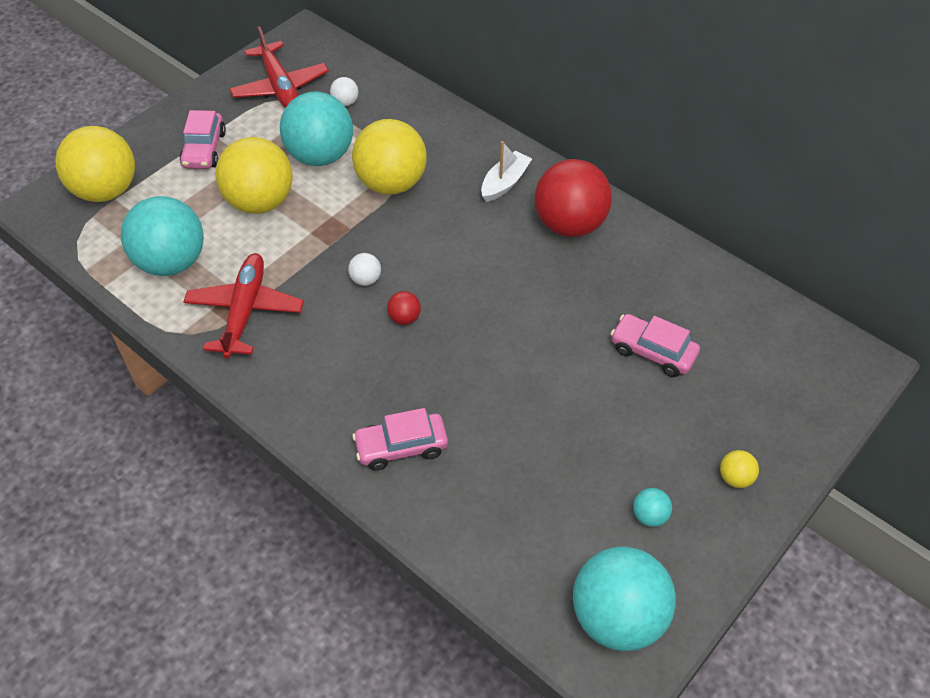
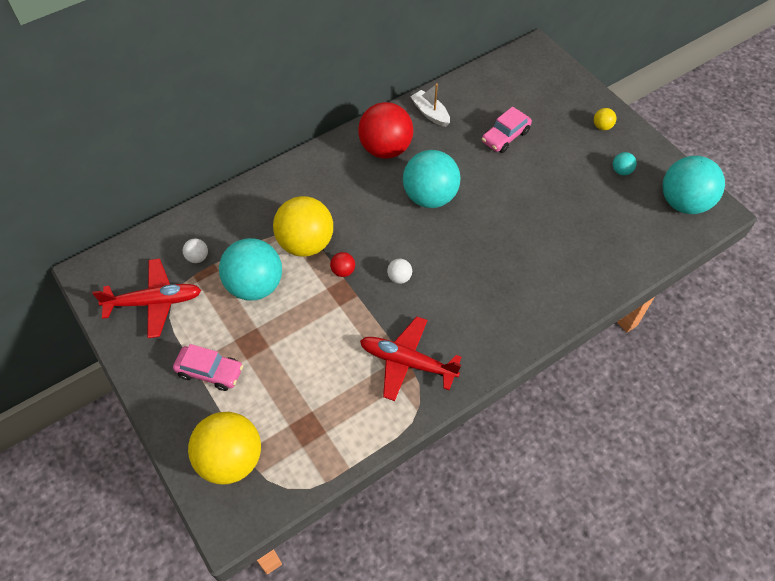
camera: 75 degrees left, 5 degrees up
turquoise ball [121,196,204,276] -> turquoise ball moved to [403,150,460,208]
yellow ball [215,137,293,214] -> none
pink car [352,408,448,470] -> none
red ball [387,291,421,325] -> red ball moved to [330,252,355,277]
white boat [481,141,532,202] -> white boat moved to [410,83,450,127]

